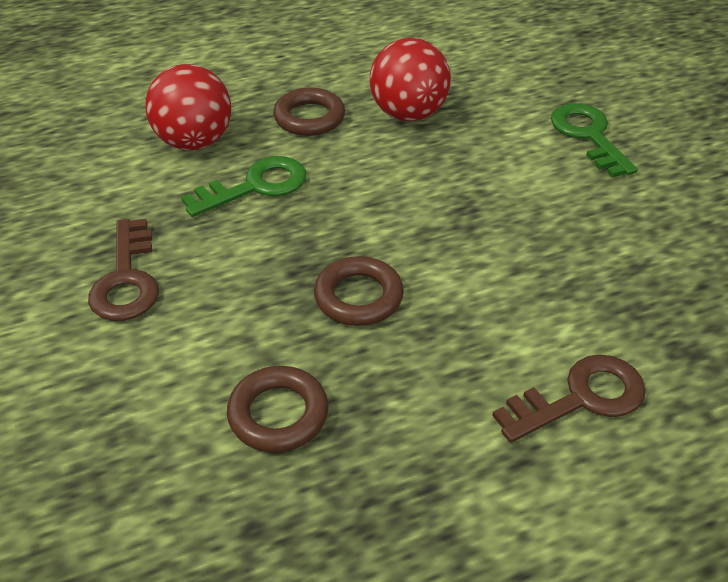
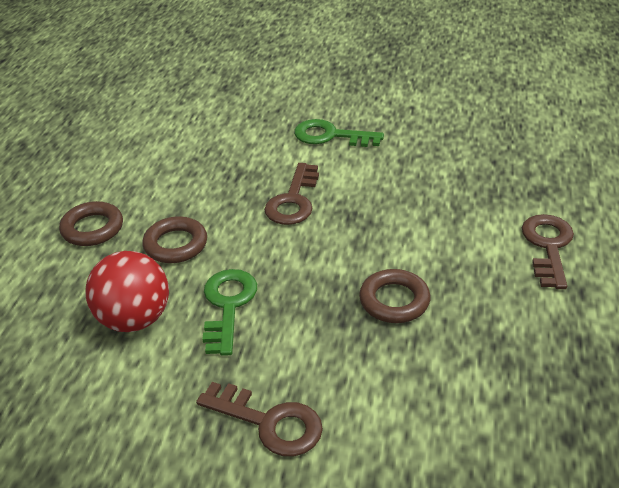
camera: 55 degrees left, 5 degrees down
brown ring [227,366,328,453] -> brown ring moved to [59,201,123,246]
red ball [370,38,451,121] -> none
none -> brown key [264,163,319,225]

